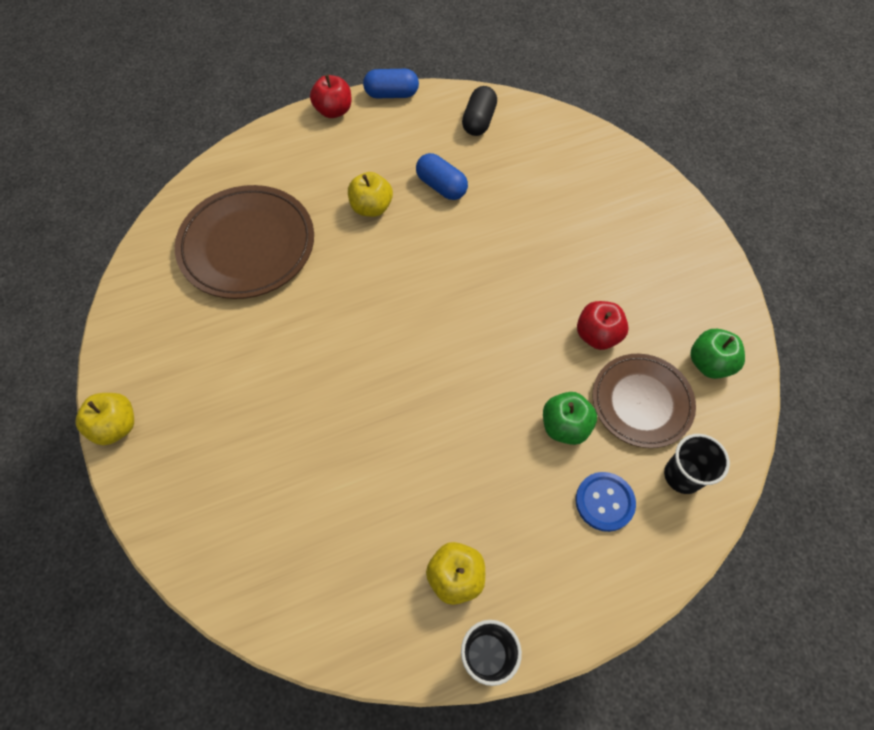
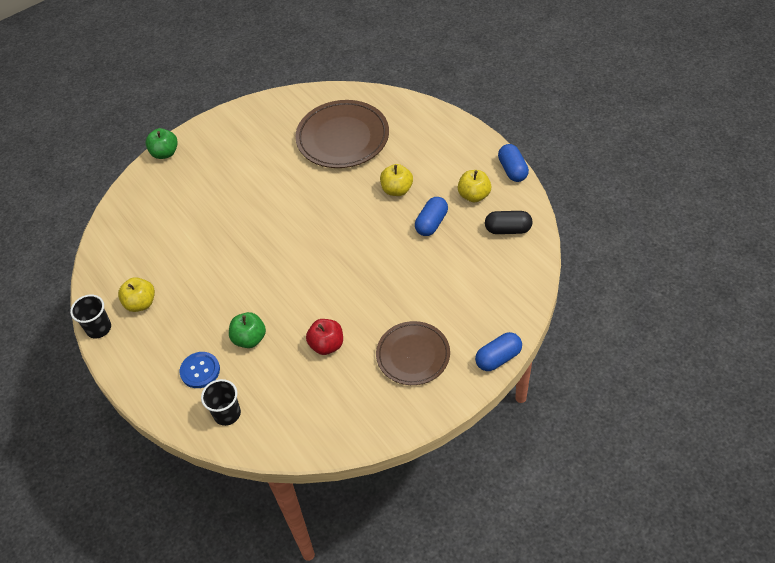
camera: 80 degrees right, 10 degrees down
yellow apple [75,393,134,445] -> yellow apple moved to [458,170,492,202]
red apple [310,74,352,118] -> none
brown plate [593,354,696,448] -> brown plate moved to [376,321,450,385]
green apple [690,329,745,379] -> green apple moved to [145,128,178,159]
none -> blue capsule [475,332,522,371]

